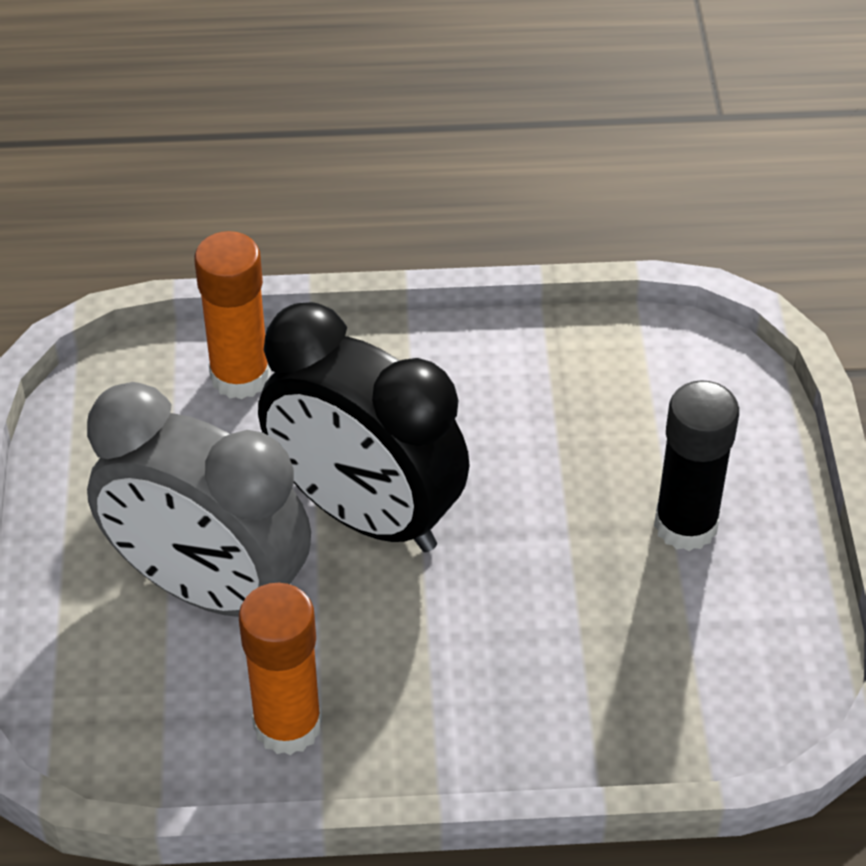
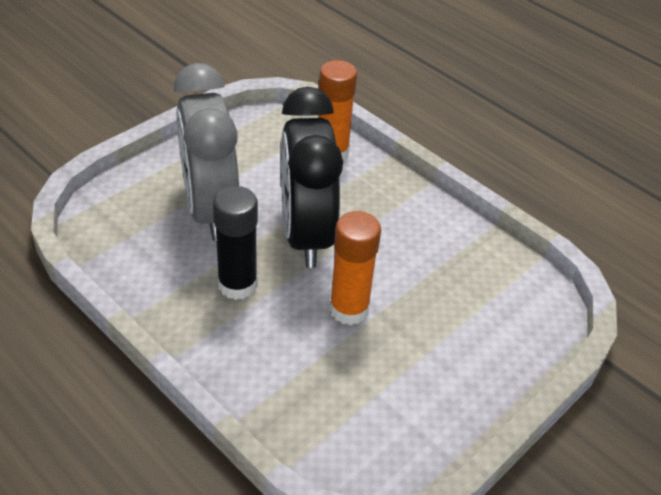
camera: 45 degrees right, 5 degrees down
orange glue stick [238,583,322,755] -> orange glue stick moved to [329,211,381,325]
black glue stick [654,380,739,551] -> black glue stick moved to [213,186,258,300]

